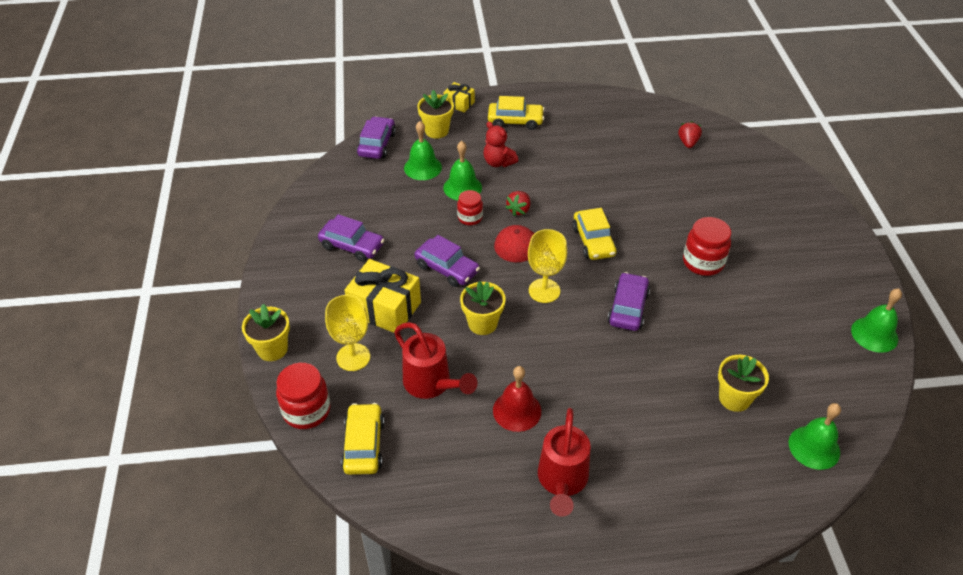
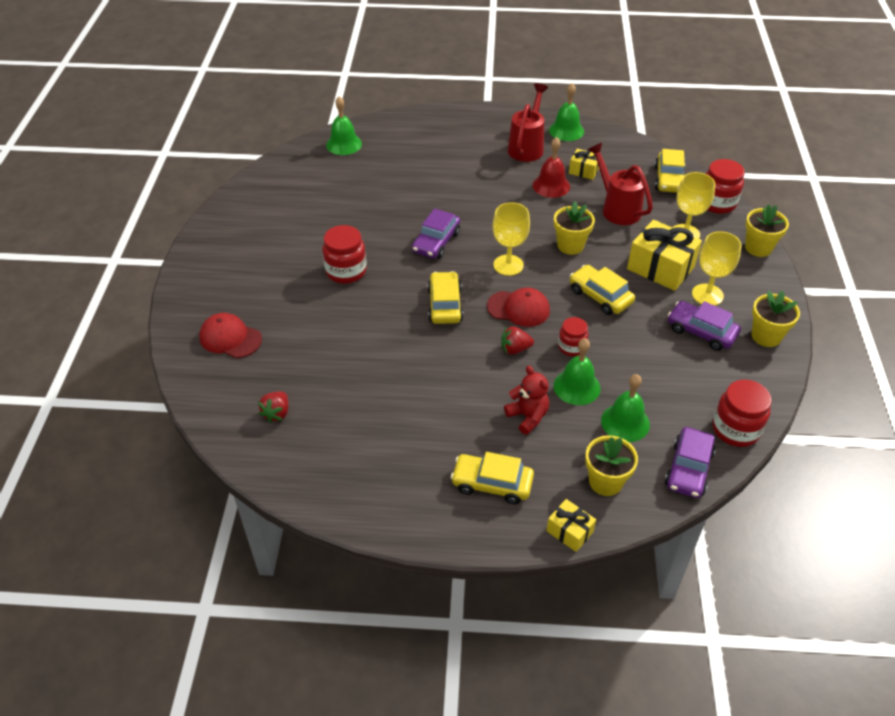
camera: 170 degrees left, 0 degrees up
purple car [414,235,480,287] -> yellow car [570,265,635,315]
red strawberry [505,191,530,216] -> red strawberry turned 135 degrees counterclockwise [501,326,534,355]
yellow flower pot [718,355,769,412] -> yellow flower pot moved to [752,291,800,347]
green bell [851,289,902,353] -> green bell moved to [549,83,584,141]
none -> red cap [199,313,262,358]
none -> yellow gift [569,149,599,180]
none -> yellow goblet [692,231,741,306]
none -> red jar [712,380,772,447]

